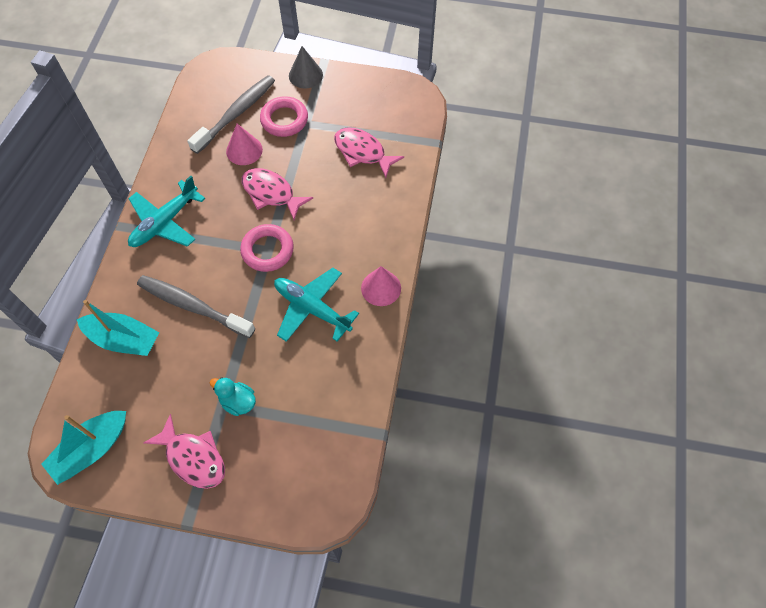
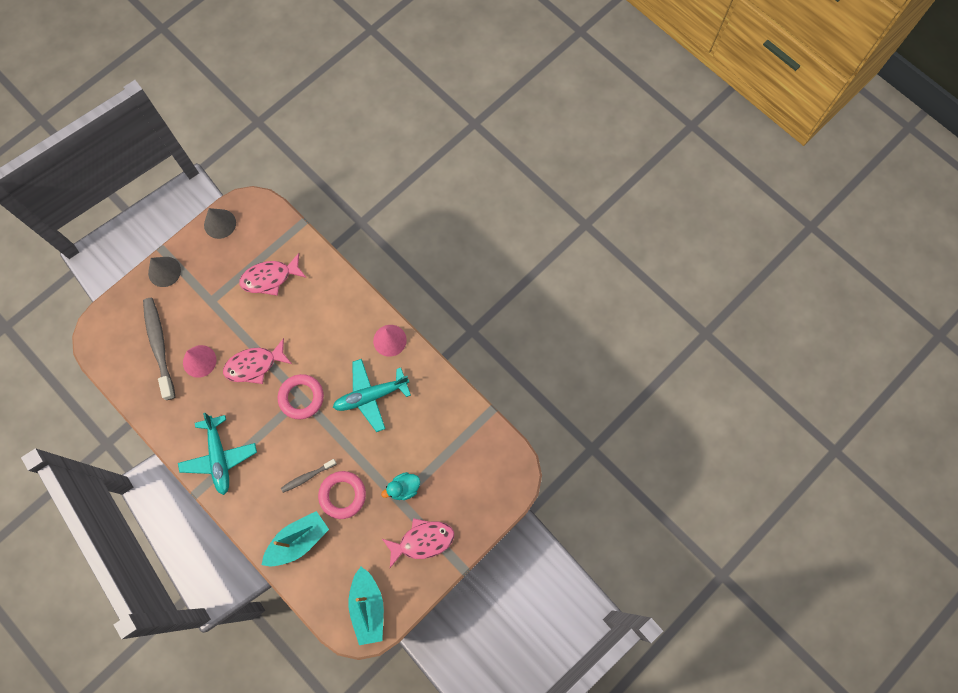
camera: 55 degrees left, 10 degrees up
grey toothbrush [137,275,255,338] -> grey toothbrush [281,459,336,493], size x0.52
pink ring [260,96,308,137] -> pink ring moved to [318,471,366,519]
none -> grey cone [204,208,236,239]

